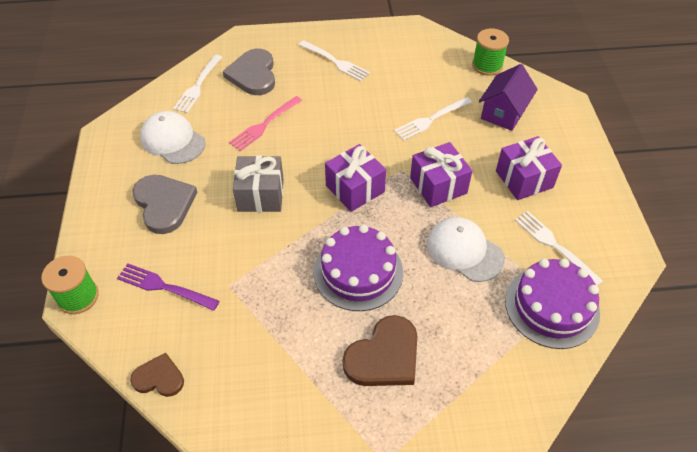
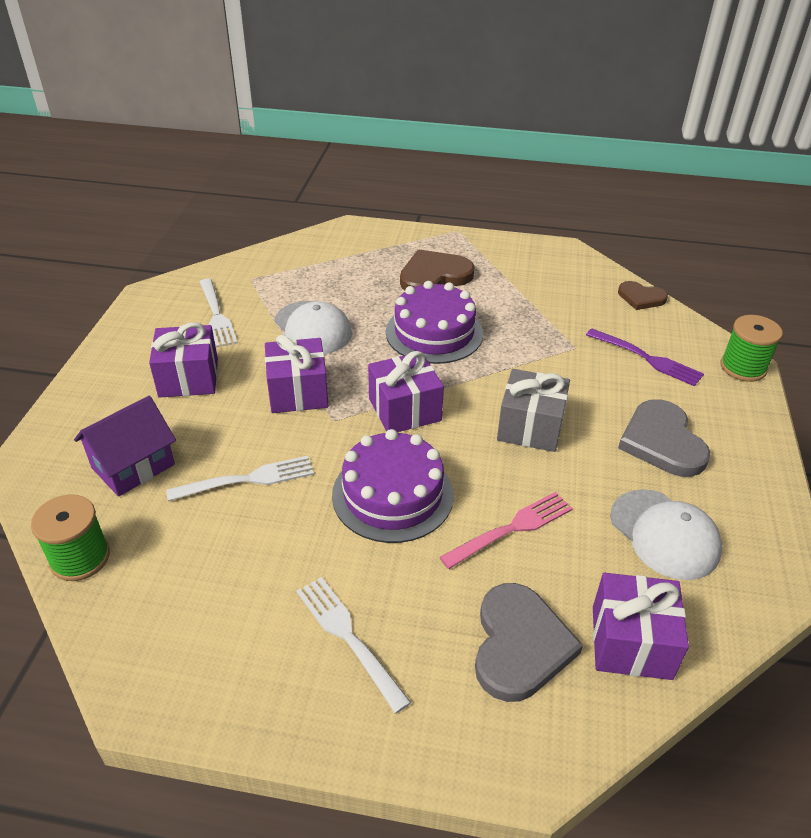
camera: 165 degrees left, 10 degrees down
white fork [173,55,222,113] -> purple gift [593,573,689,680]
purple cake [505,259,600,349] -> purple cake moved to [332,429,454,543]

